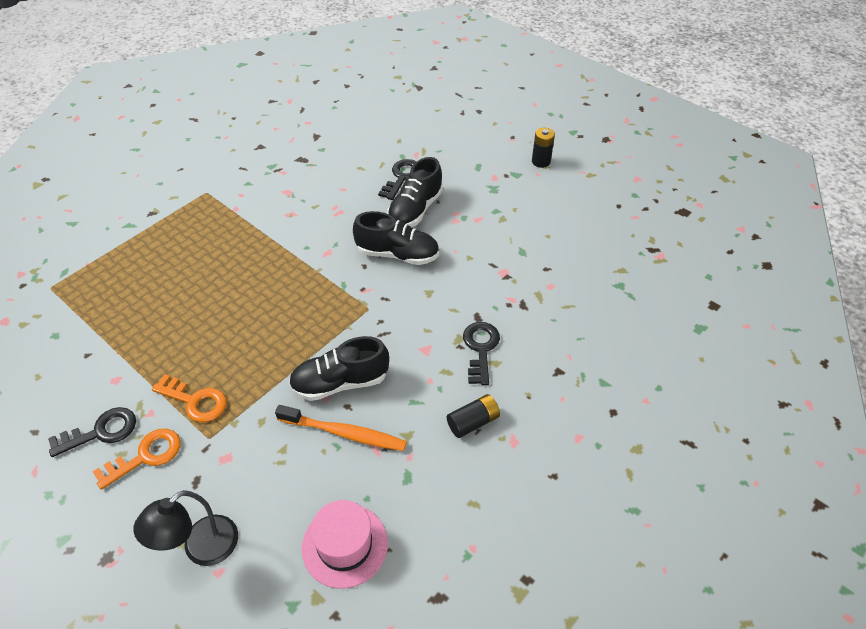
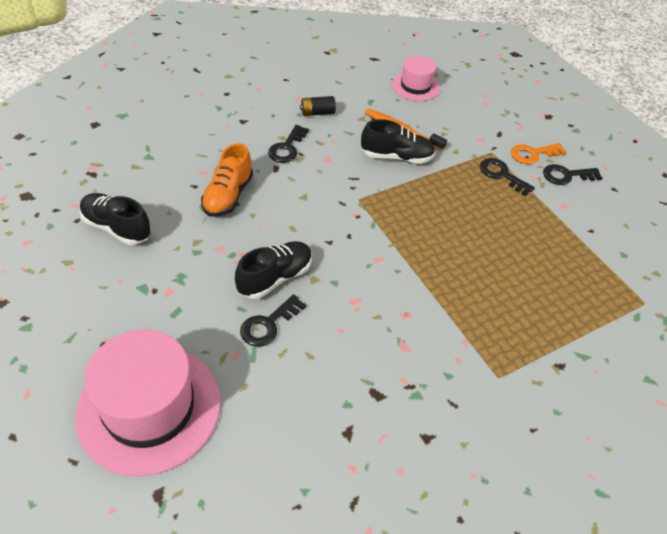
camera: 165 degrees left, 0 degrees up
black lamp [133,490,238,566] -> none
orange key [152,374,227,422] -> black key [480,158,535,196]
black shoe [353,211,439,265] -> black shoe moved to [79,193,151,245]
black battery [532,128,555,168] -> none
none -> pink hat [75,329,221,476]
none -> orange shoe [201,143,253,217]

